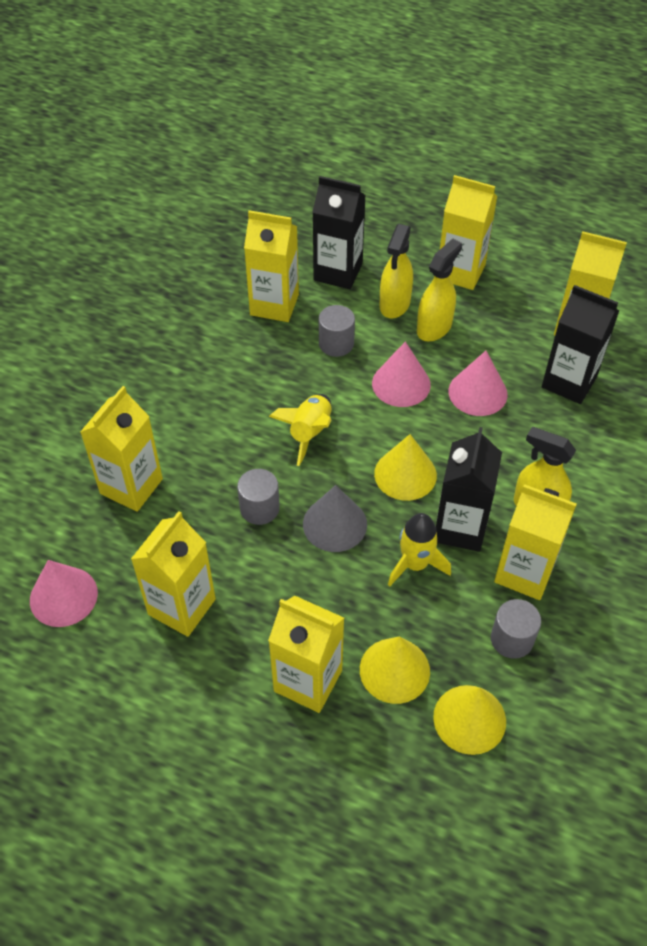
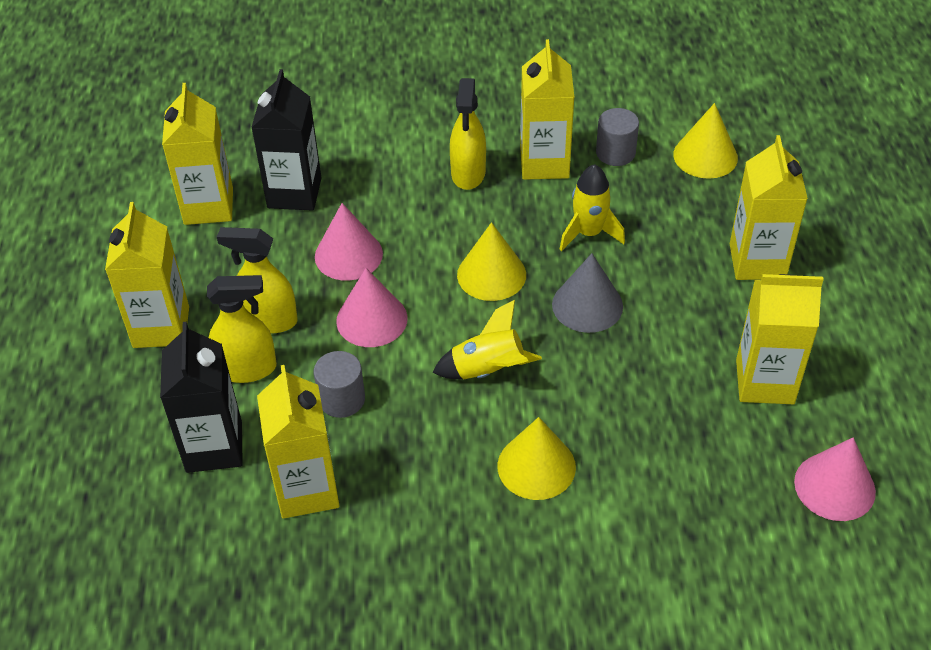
camera: 115 degrees left, 5 degrees down
yellow carton [80,386,163,512] -> none
grey cylinder [237,469,280,525] -> none
yellow cone [360,637,430,704] -> yellow cone moved to [497,417,576,500]
black carton [436,427,502,552] -> none

